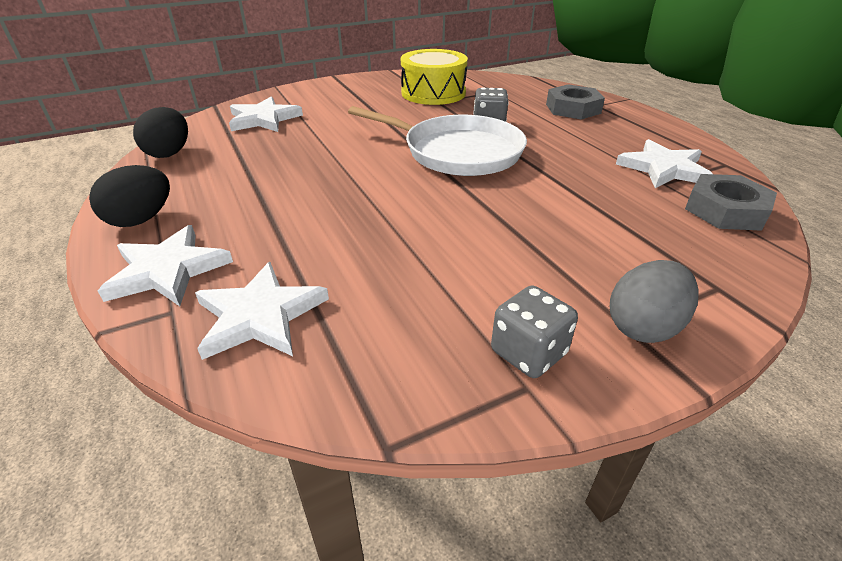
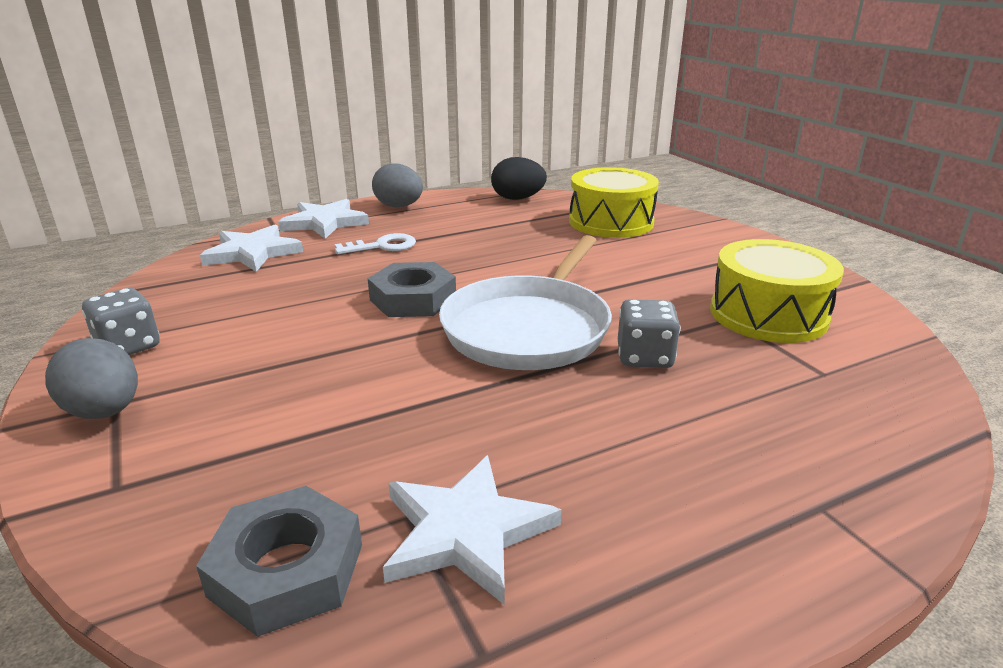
camera: 90 degrees right, 10 degrees down
black egg [89,165,170,227] -> grey egg [372,163,423,207]
white star [229,97,303,132] -> yellow drum [569,167,659,238]
grey nut [546,84,605,120] -> grey nut moved to [368,262,456,317]
none -> white key [335,233,416,254]

